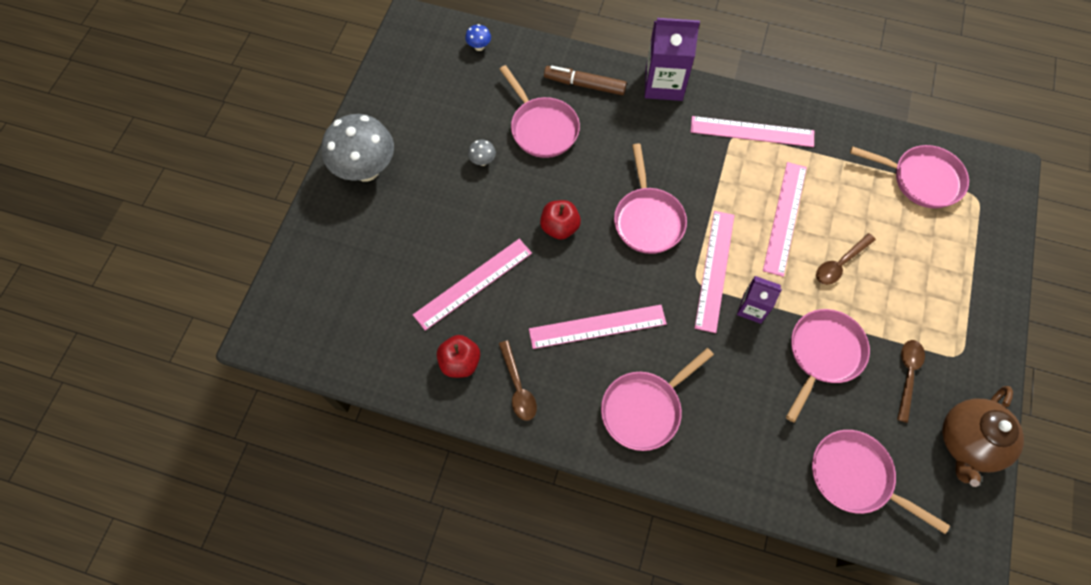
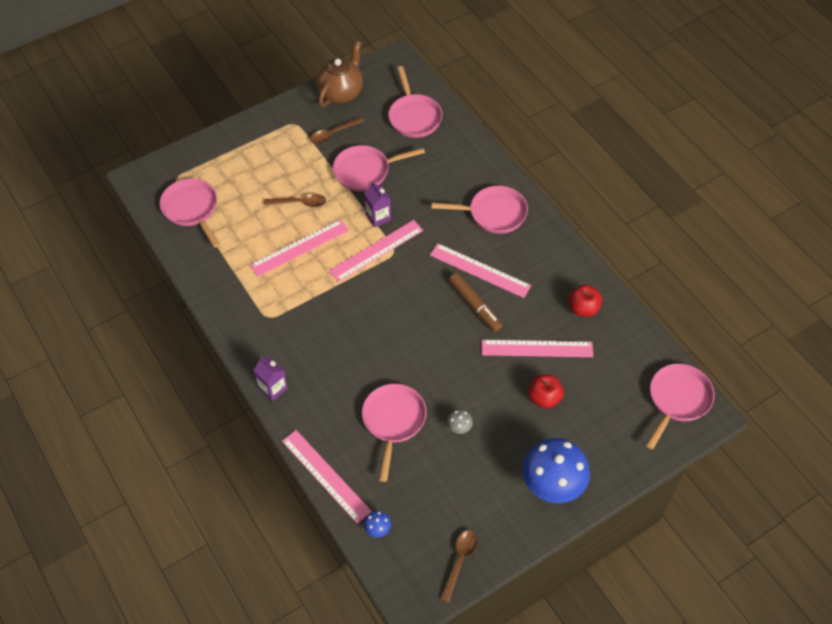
camera: 140 degrees left, 10 degrees down
grey mushroom [322,114,394,181] -> blue mushroom [522,438,590,503]
brown spoon [499,340,537,421] -> brown spoon moved to [440,530,477,603]
red apple [540,200,581,240] -> red apple moved to [528,375,564,409]
brown marker [544,66,627,95] -> brown marker moved to [449,273,502,332]
pink pan [614,144,687,254] -> pink pan moved to [646,364,715,450]
purple carton [645,18,700,101] -> purple carton [253,357,288,402], size x0.59
pink ruler [691,116,814,147] -> pink ruler moved to [282,430,372,523]
brown teapot [942,386,1024,487] -> brown teapot turned 45 degrees counterclockwise [316,41,363,107]

